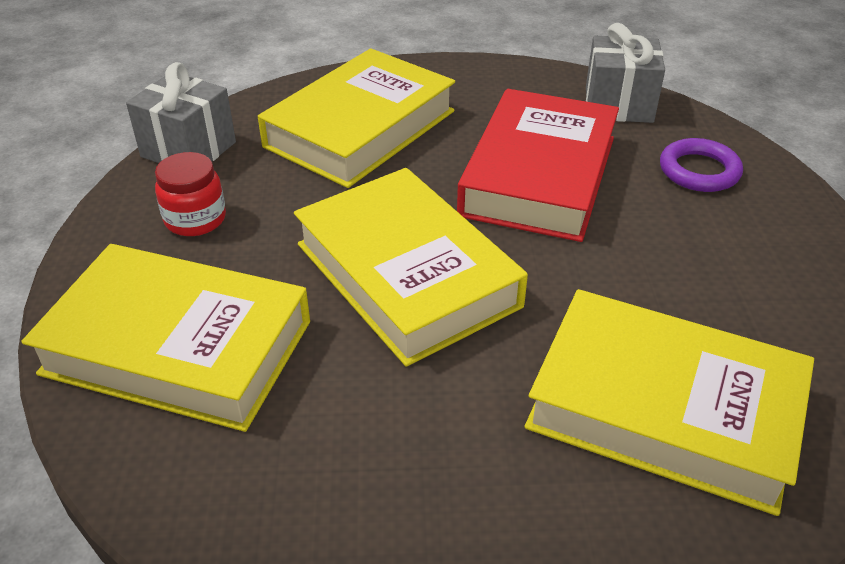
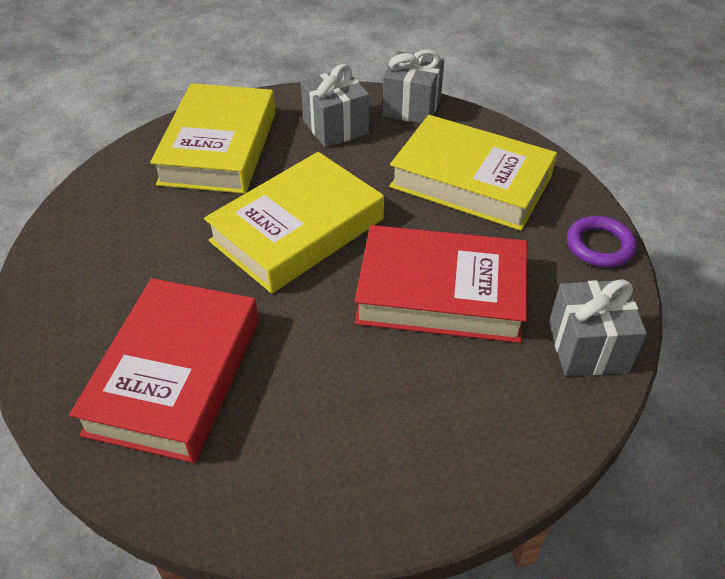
camera: 80 degrees right, 5 degrees up
red jar [155,152,226,236] -> grey gift [301,64,369,148]
yellow book [525,289,814,516] -> red book [69,278,259,463]
purple ring [660,138,743,192] -> purple ring moved to [567,216,637,267]

